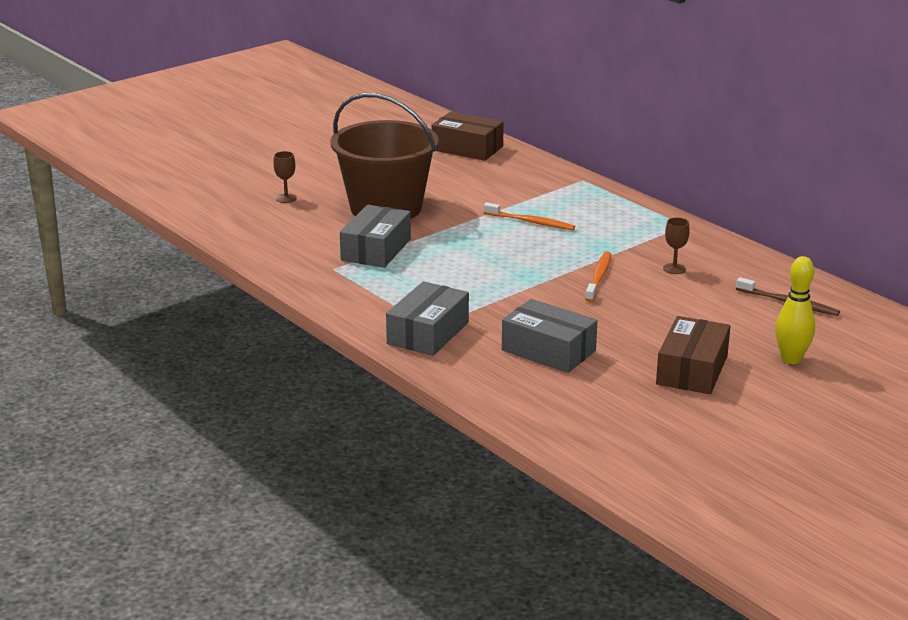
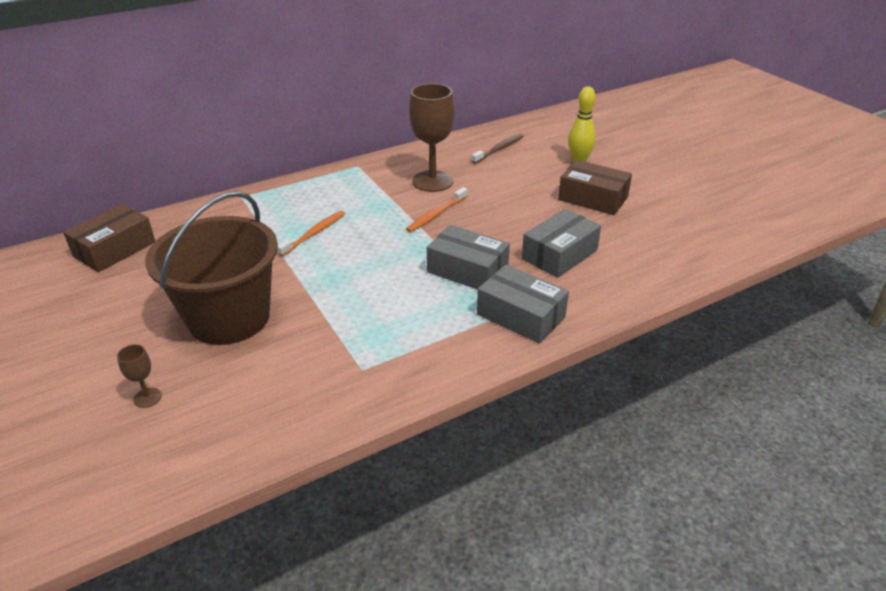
camera: 80 degrees left, 10 degrees up
grey box [340,205,411,268] -> grey box moved to [427,225,510,290]
orange toothbrush [585,252,612,302] -> orange toothbrush turned 75 degrees counterclockwise [406,187,467,232]
brown goblet [663,218,690,274] -> brown goblet [409,83,455,192], size x2.27

